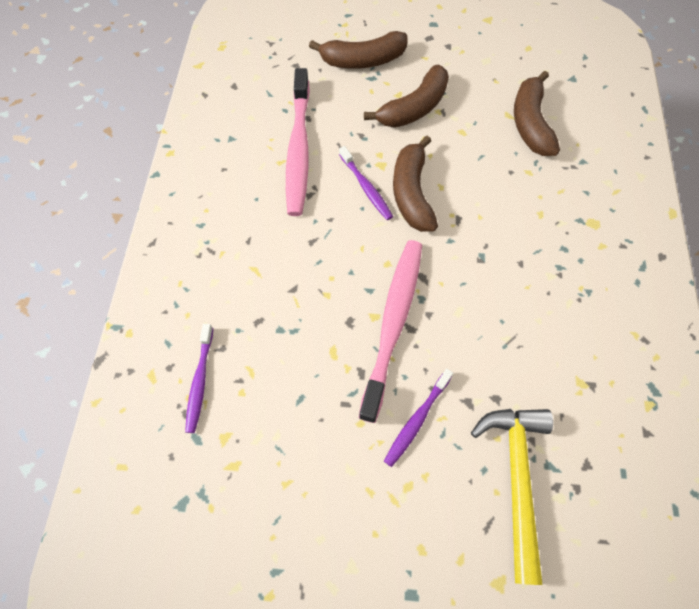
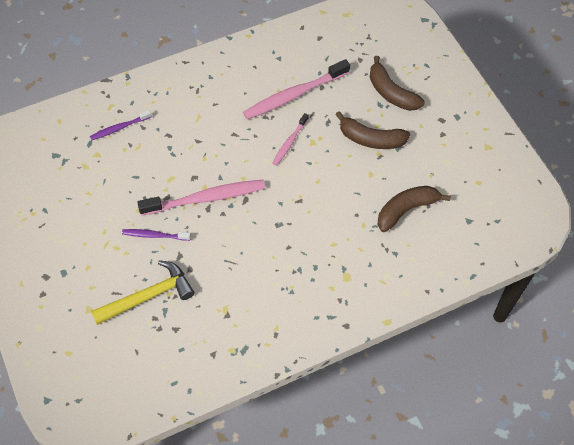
camera: 60 degrees right, 5 degrees down
purple toothbrush [339,146,393,220] -> pink toothbrush [273,113,309,166]
brown banana [393,135,438,232] -> none

